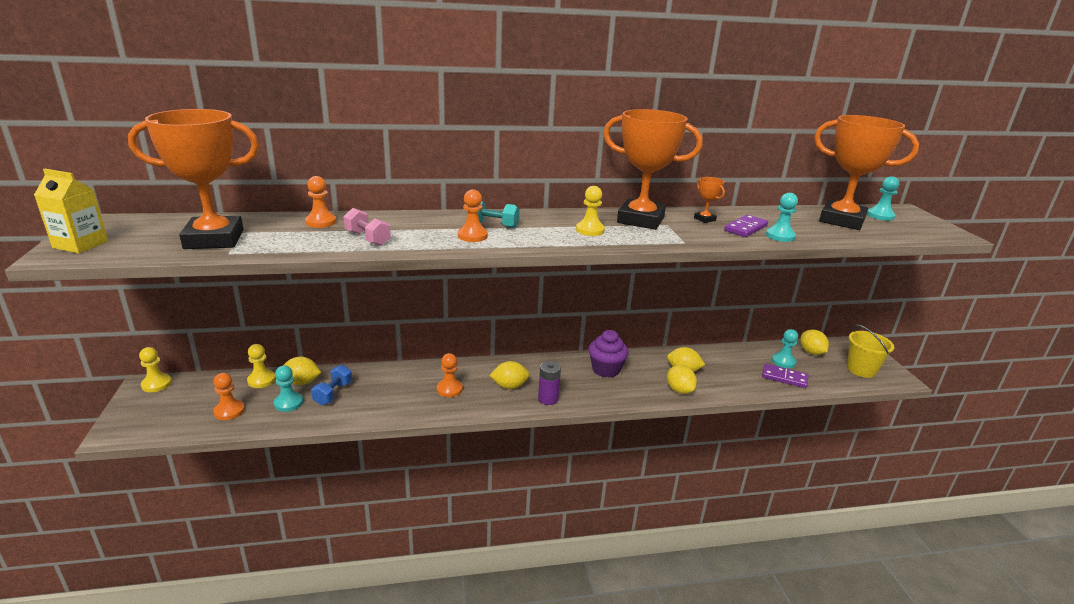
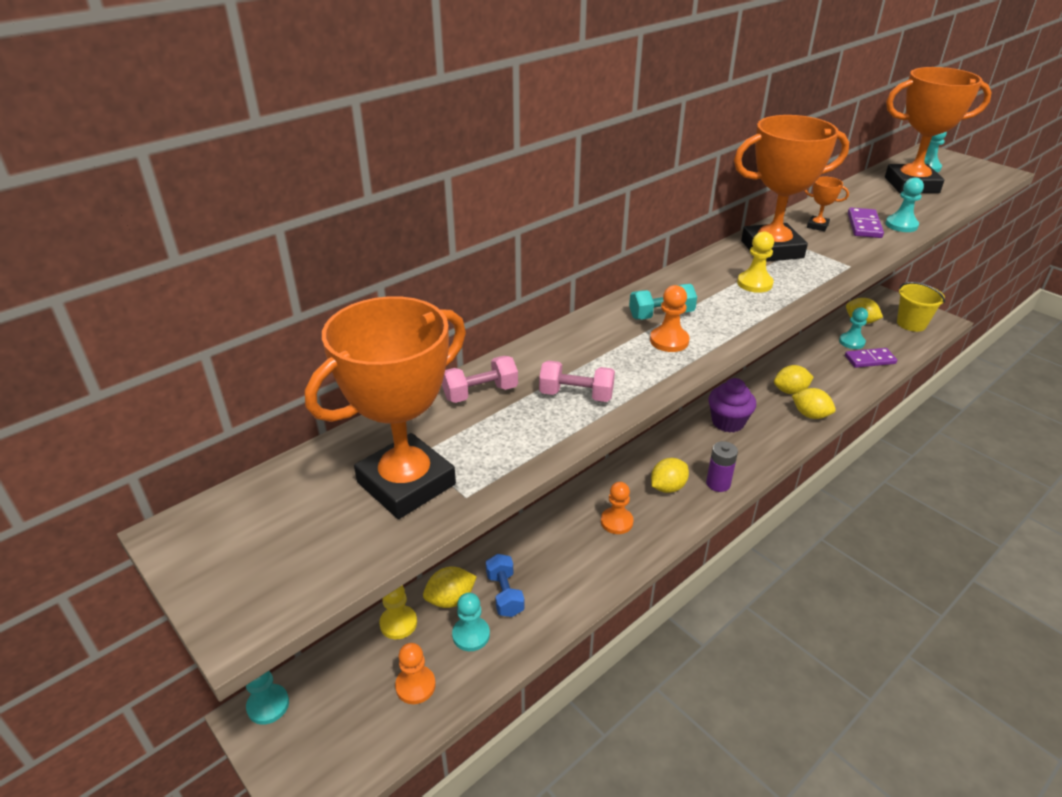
camera: 30 degrees left, 10 degrees up
yellow carton [34,169,108,253] -> none
yellow pawn [139,347,172,392] -> turquoise pawn [246,670,289,725]
orange pawn [305,176,336,228] -> pink dumbbell [442,356,518,403]

